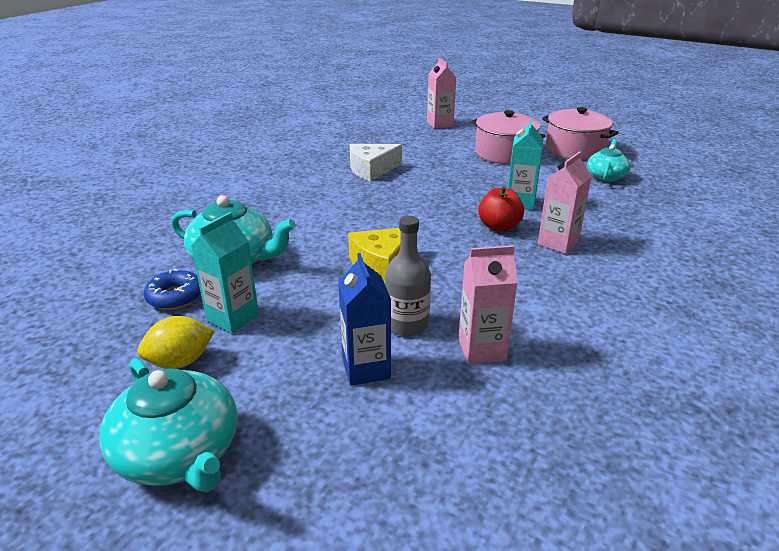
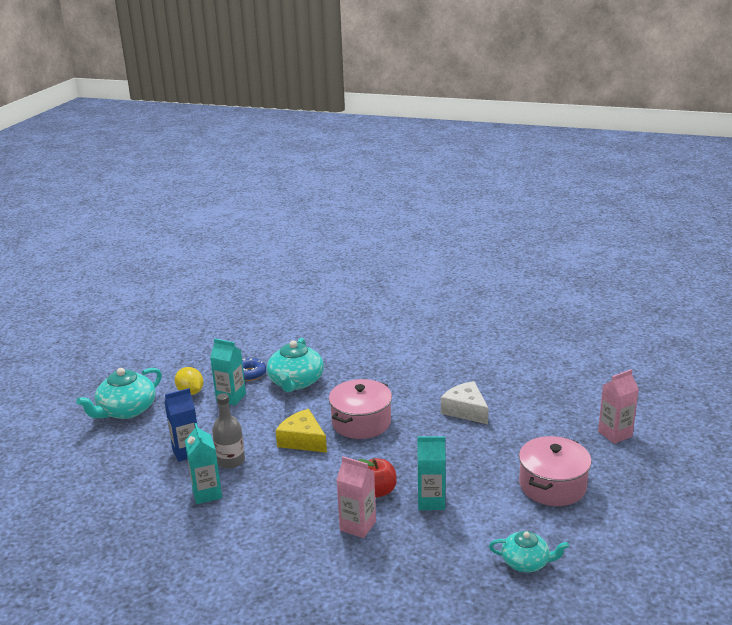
camera: 80 degrees right, 5 degrees down
pink carton [458,245,518,364] -> turquoise carton [185,423,222,504]
pink pot [542,107,619,160] -> pink pot moved to [329,379,392,439]

